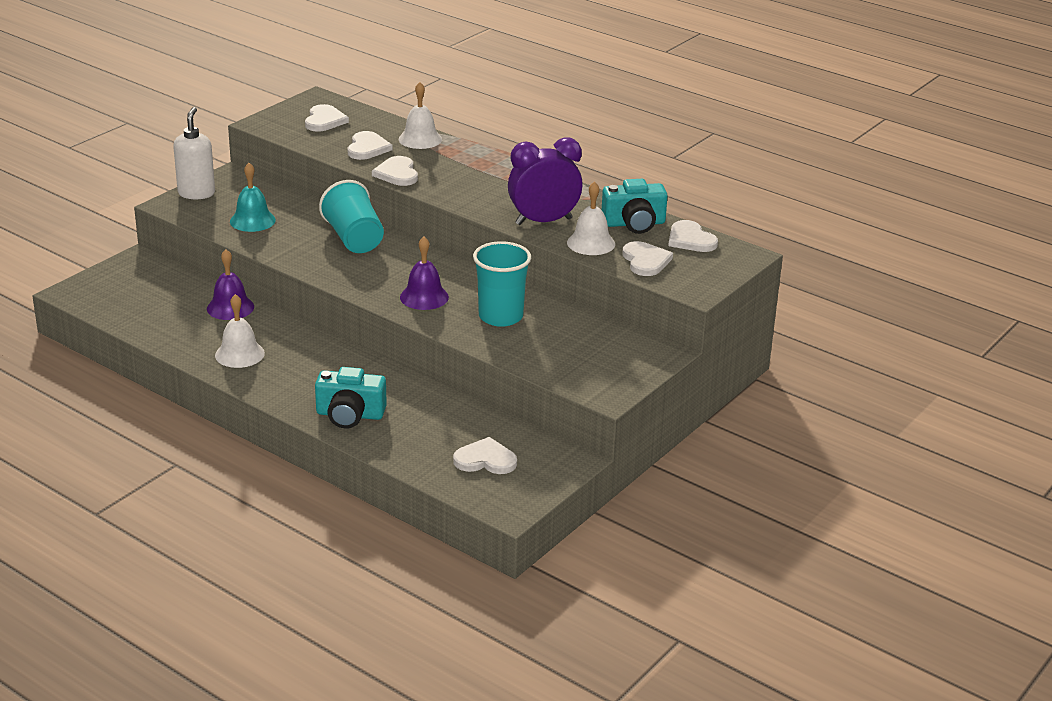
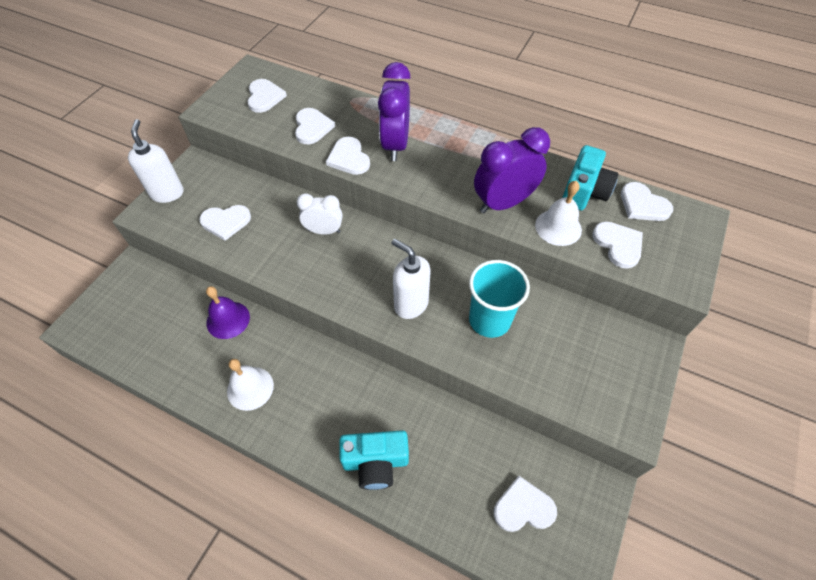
camera: 10 degrees left, 25 degrees up
turquoise bell [230,163,276,232] -> white heart [199,205,251,241]
turquoise cup [319,180,384,253] -> white clock [297,193,343,235]
white bell [399,82,442,149] -> none
purple bell [400,237,449,310] -> white soap dispenser [391,239,430,319]
turquoise camera [602,179,668,234] -> turquoise camera turned 45 degrees counterclockwise [562,145,619,210]
none -> purple clock [378,62,411,161]

